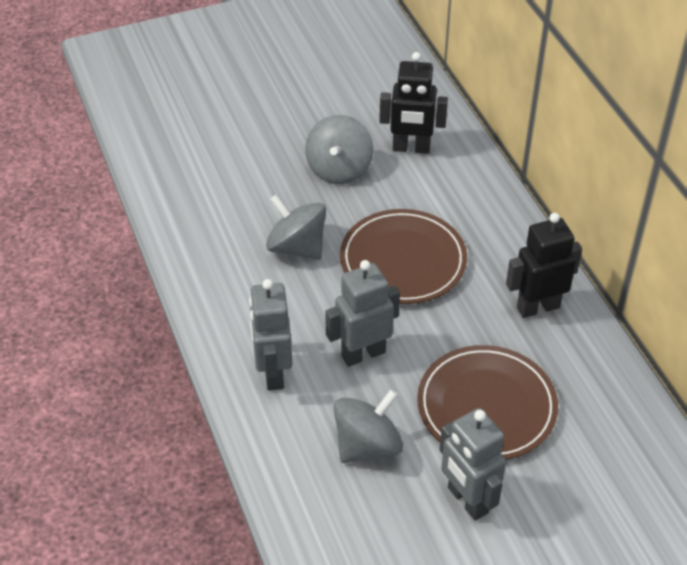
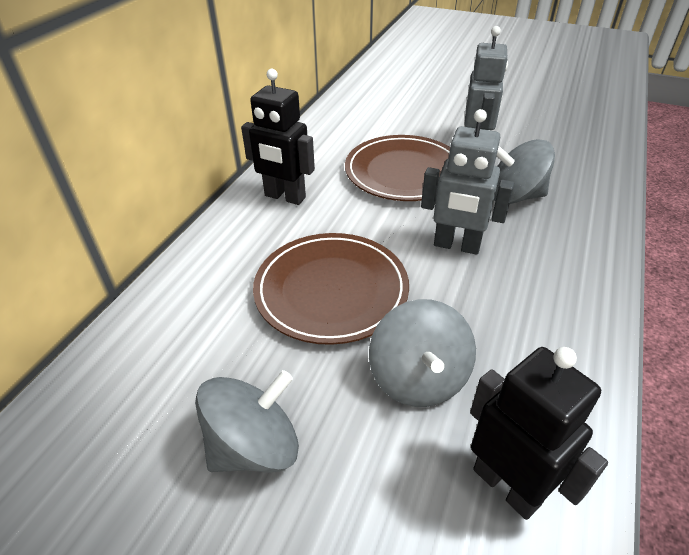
camera: 135 degrees left, 5 degrees down
grey robot [249,279,292,391] -> none
black robot [379,52,448,154] -> black robot moved to [470,347,608,520]

